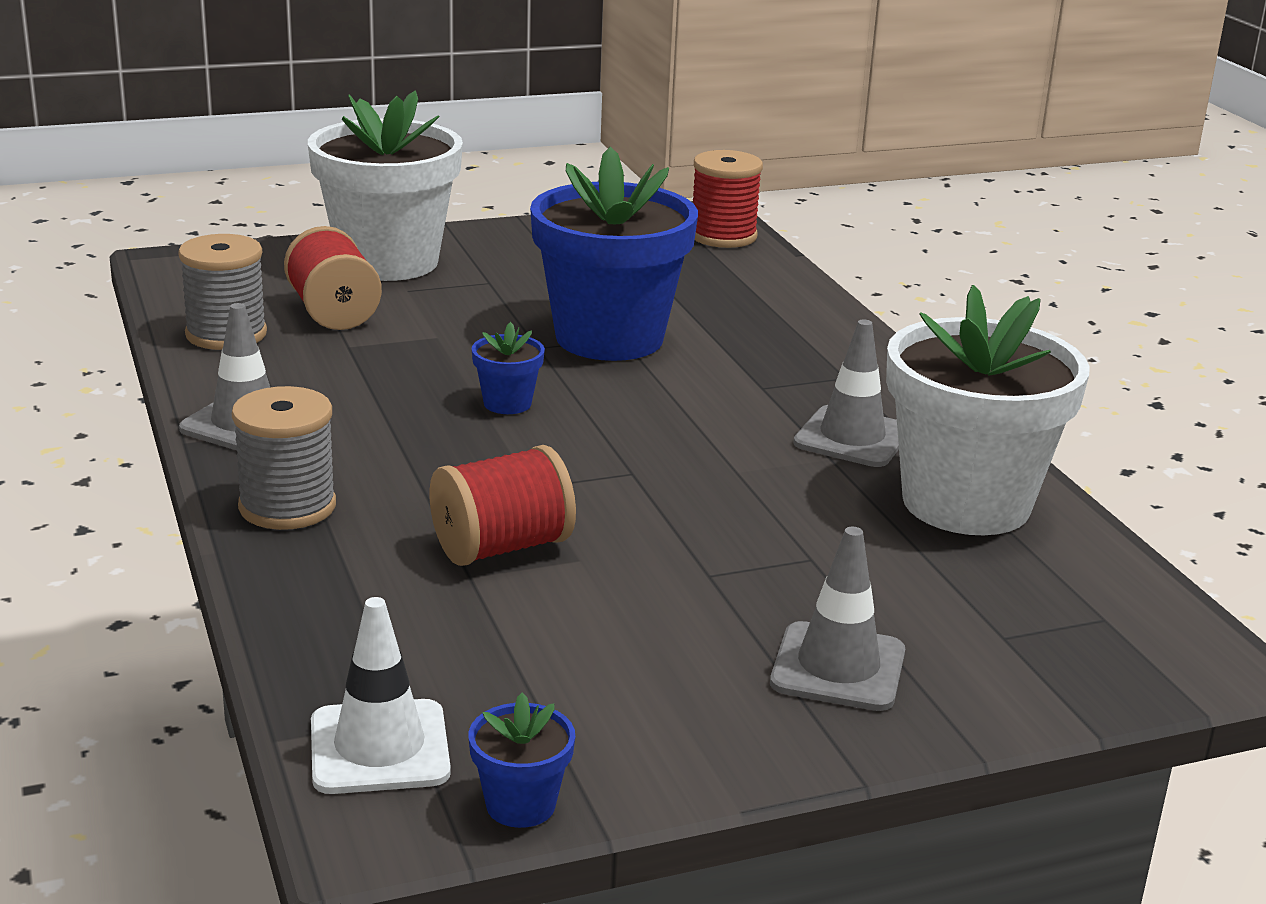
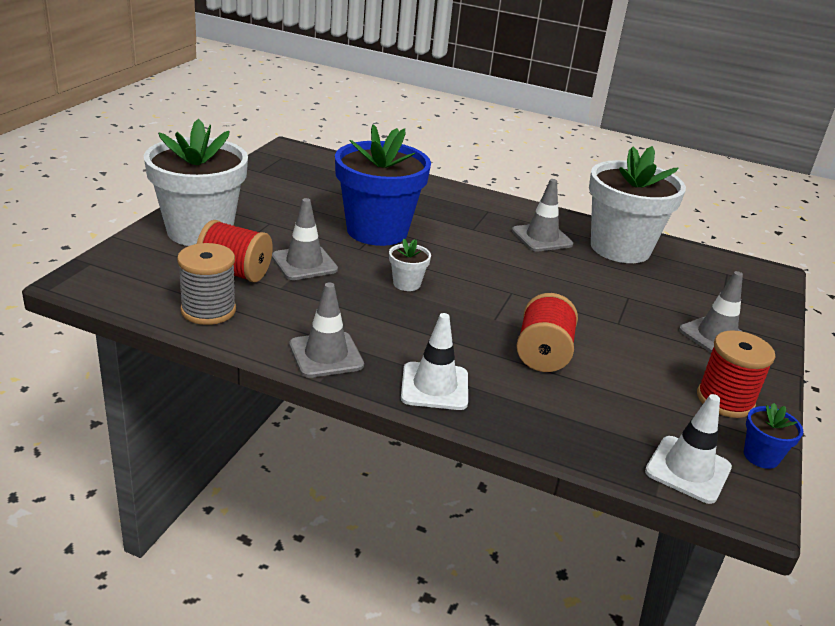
camera: 50 degrees left, 5 degrees up
grey spool [232,386,336,530] -> white traffic cone [401,313,468,410]
blue flower pot [472,322,545,414] -> white flower pot [389,238,431,291]
red spool [693,150,763,248] -> red spool moved to [697,330,775,418]
none -> grey traffic cone [272,198,338,280]

